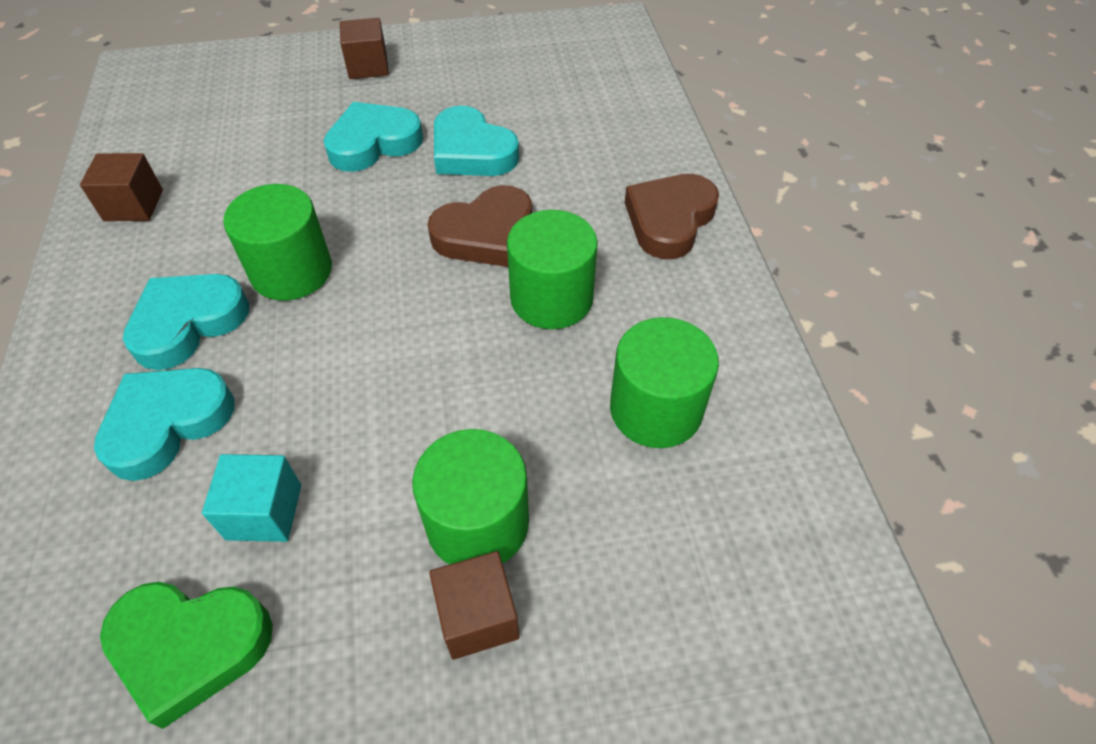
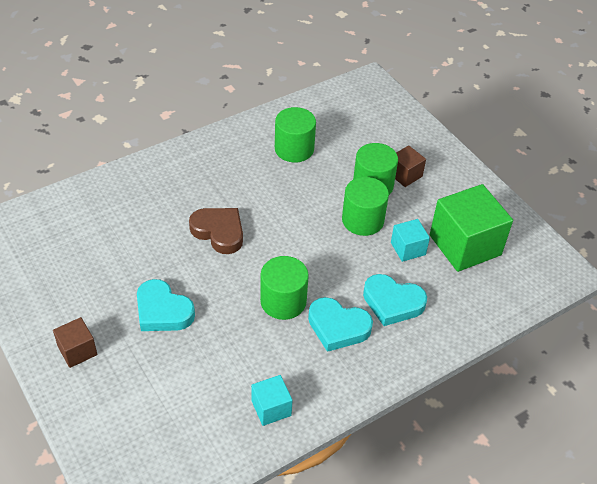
camera: 115 degrees left, 5 degrees down
brown cube [80,153,163,221] -> turquoise cube [251,375,293,426]
green heart [100,582,273,729] -> green cube [430,184,513,272]
turquoise heart [434,106,519,176] -> none
green cylinder [507,210,598,329] -> green cylinder moved to [342,177,389,236]
brown heart [625,174,719,259] -> none

